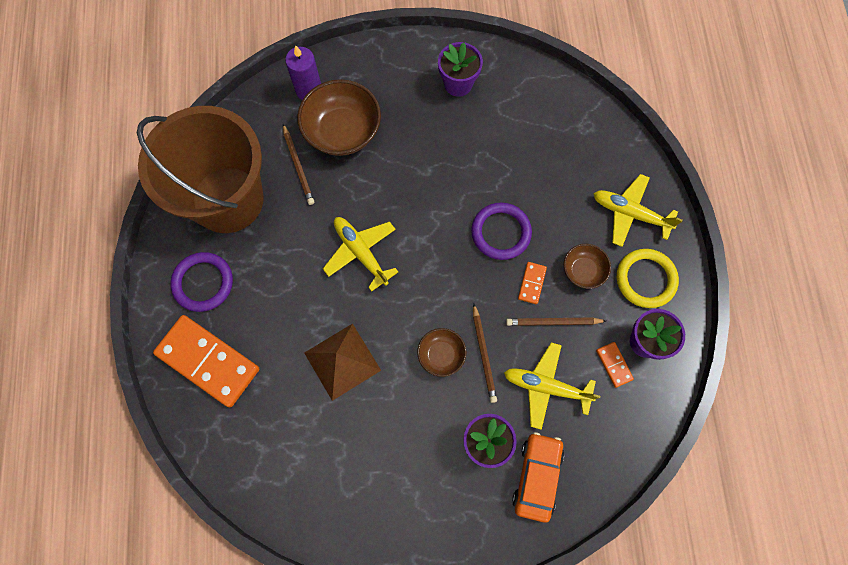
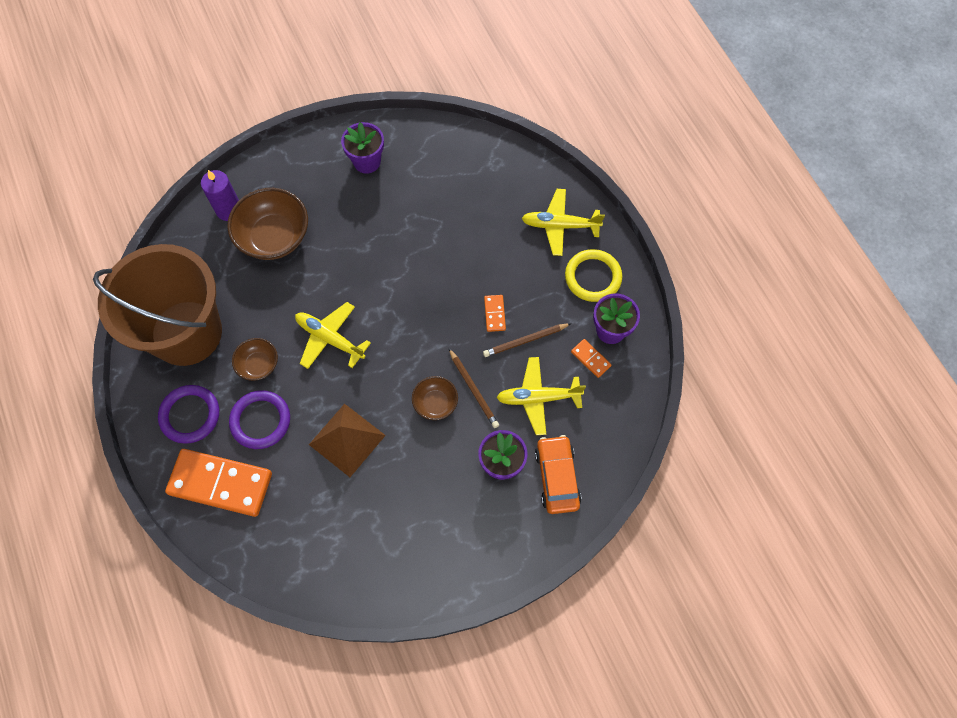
camera: 20 degrees left, 5 degrees down
brown pencil [283,124,314,205] -> none
purple ring [471,203,532,260] -> purple ring moved to [229,390,290,449]
brown bowl [564,244,611,289] -> brown bowl moved to [232,338,278,381]

